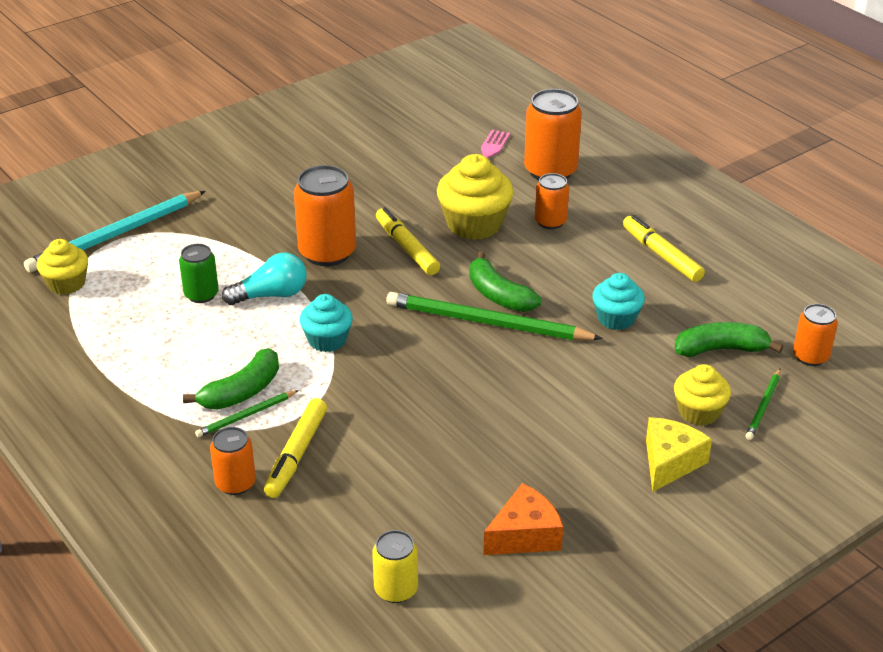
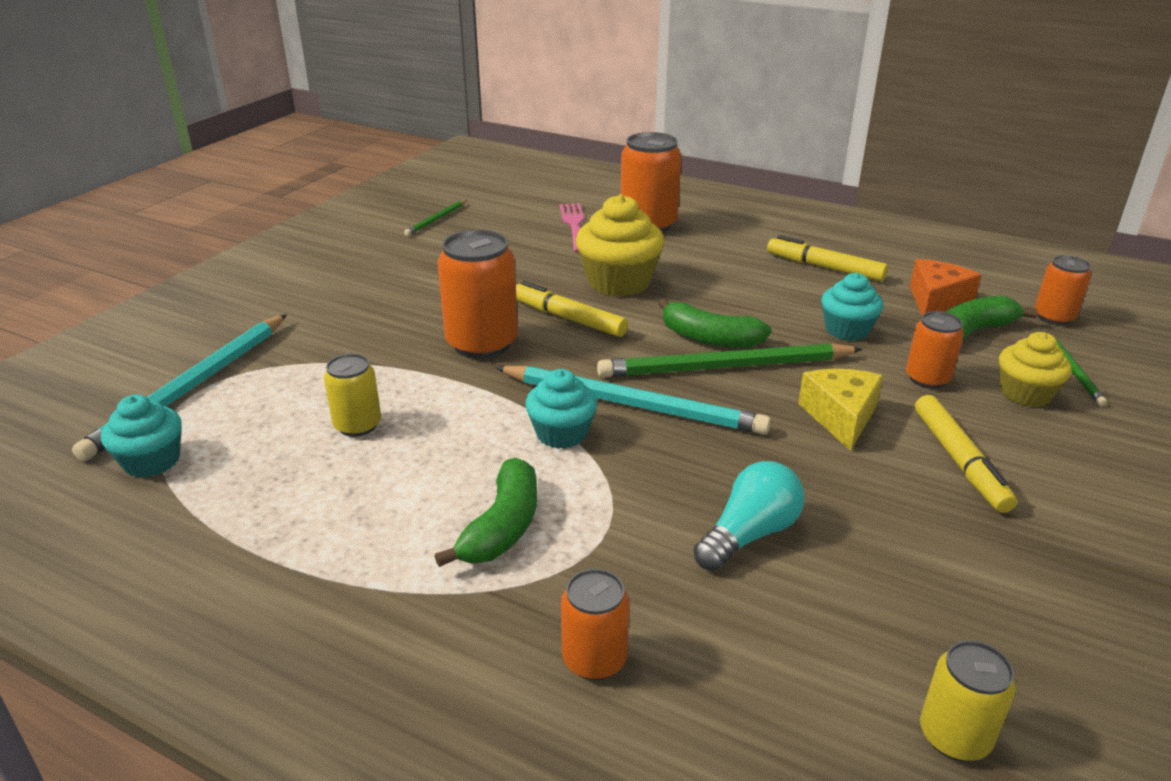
camera: 25 degrees left, 5 degrees down
yellow cupcake [37,239,88,295] -> turquoise cupcake [101,395,182,478]
green can [179,244,219,303] -> yellow can [324,353,381,437]
green pencil [195,390,299,437] -> green pencil moved to [404,200,467,236]
turquoise light bulb [222,253,307,305] -> turquoise light bulb moved to [693,461,804,571]
yellow marker [264,398,327,498] -> yellow marker moved to [915,395,1017,513]
orange cheese [483,483,563,555] -> orange cheese moved to [910,259,982,315]
orange can [535,173,569,229] -> orange can moved to [906,311,964,389]
yellow cheese [646,417,712,492] -> yellow cheese moved to [798,369,883,451]
none -> turquoise pencil [495,366,771,435]

